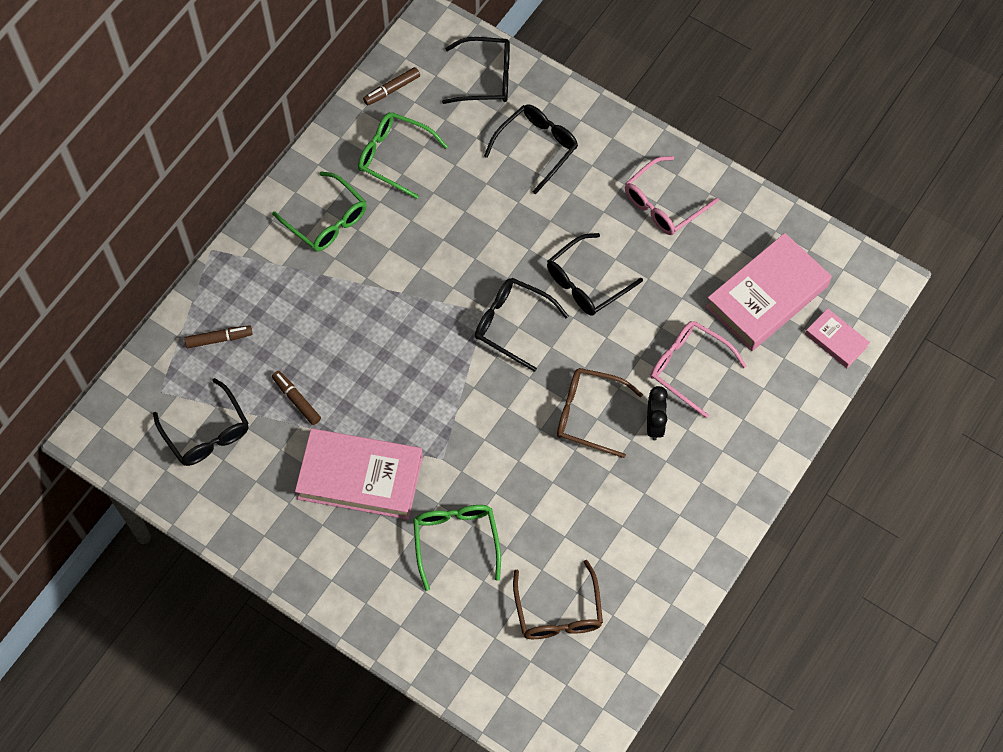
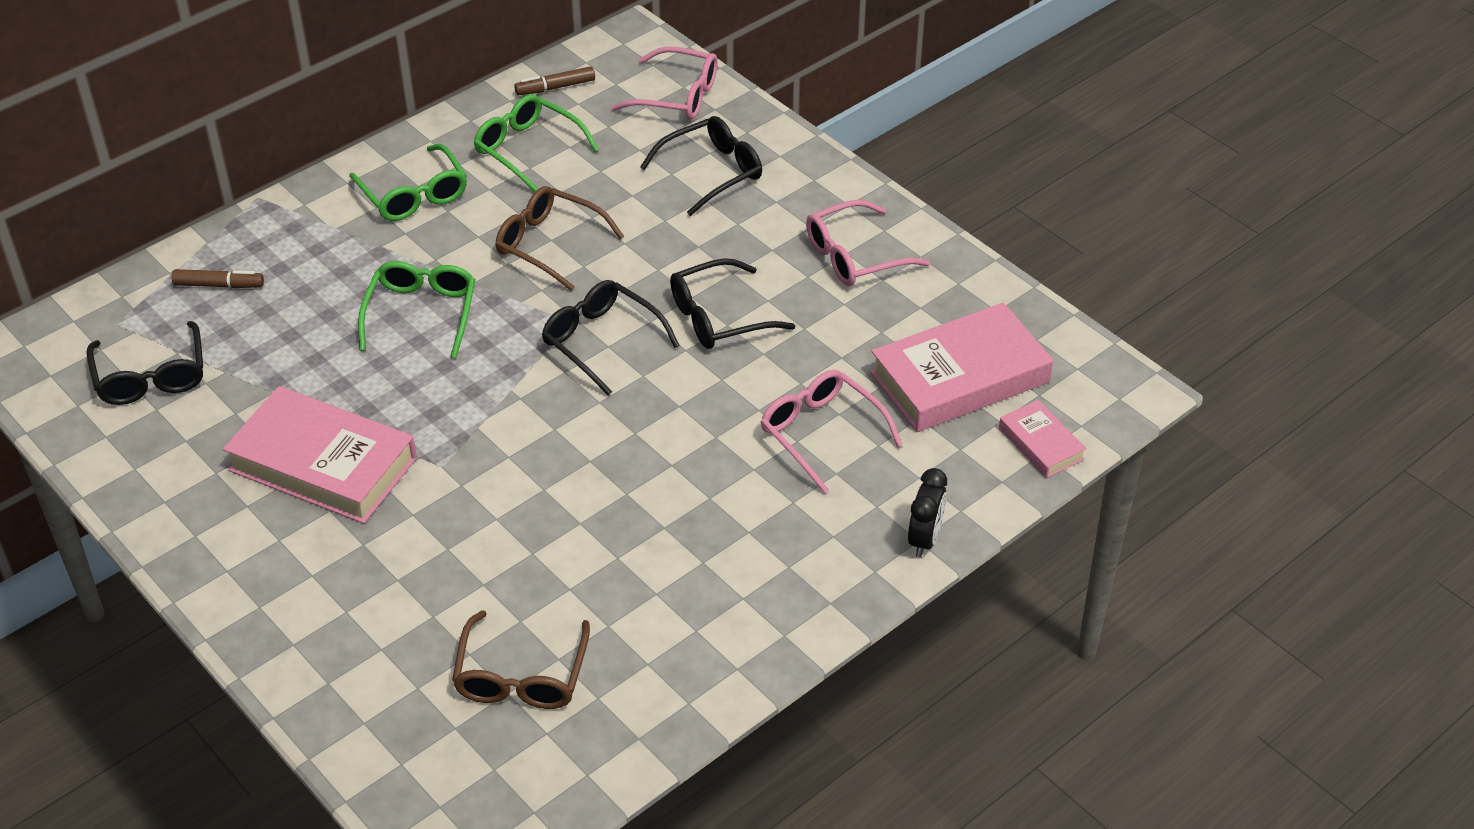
camera: 15 degrees right, 20 degrees down
brown marker [272,371,321,425] -> none
green glasses [413,505,501,591] -> green glasses moved to [358,261,476,358]
black glasses [442,37,510,104] -> pink glasses [611,46,718,120]
brown glasses [557,368,643,458] -> brown glasses moved to [496,186,624,291]
black clock [647,386,668,440] -> black clock moved to [908,468,947,557]

